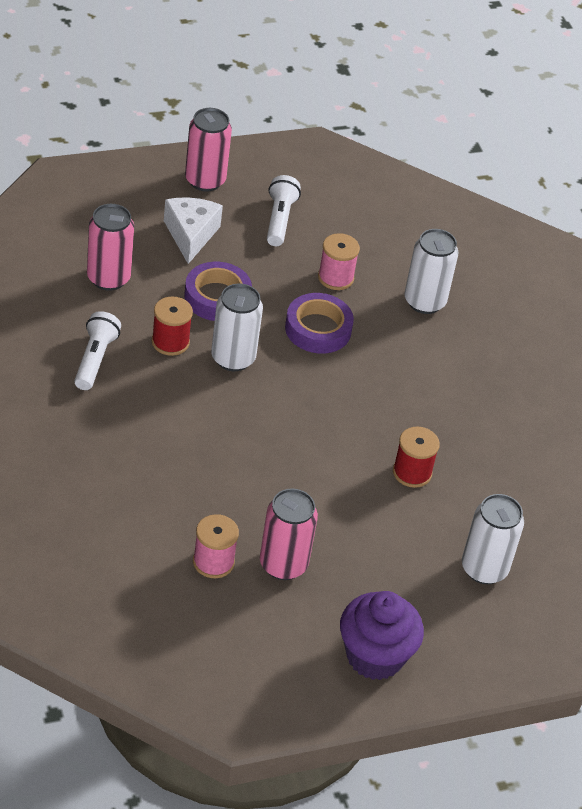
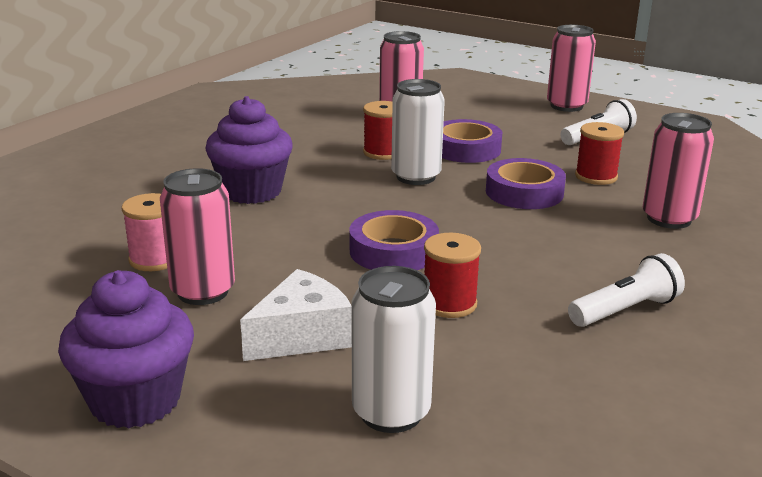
camera: 55 degrees right, 20 degrees down
white flashlight [74,311,121,390] -> white flashlight moved to [568,253,685,327]
white cheese [164,198,223,264] -> white cheese moved to [240,269,352,361]
pink spool [318,233,360,290] -> red spool [575,122,624,185]
white can [404,229,458,314] -> pink can [643,113,714,229]
none -> purple cupcake [205,96,293,204]
none -> purple tape [350,210,439,270]

